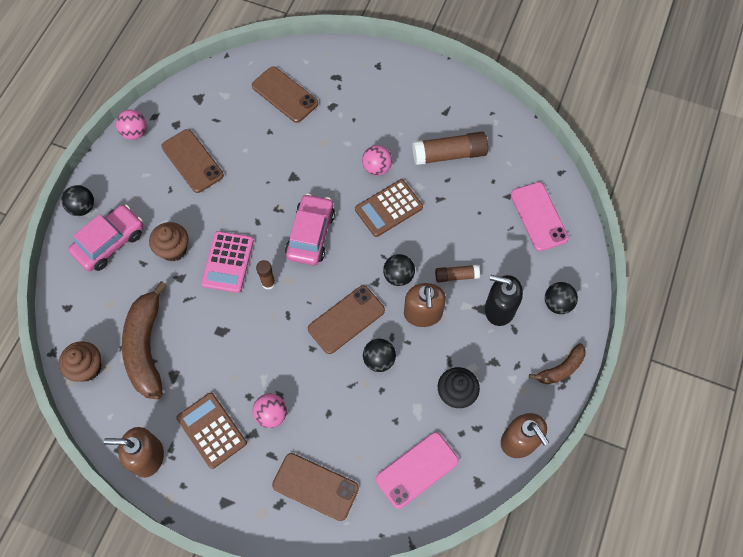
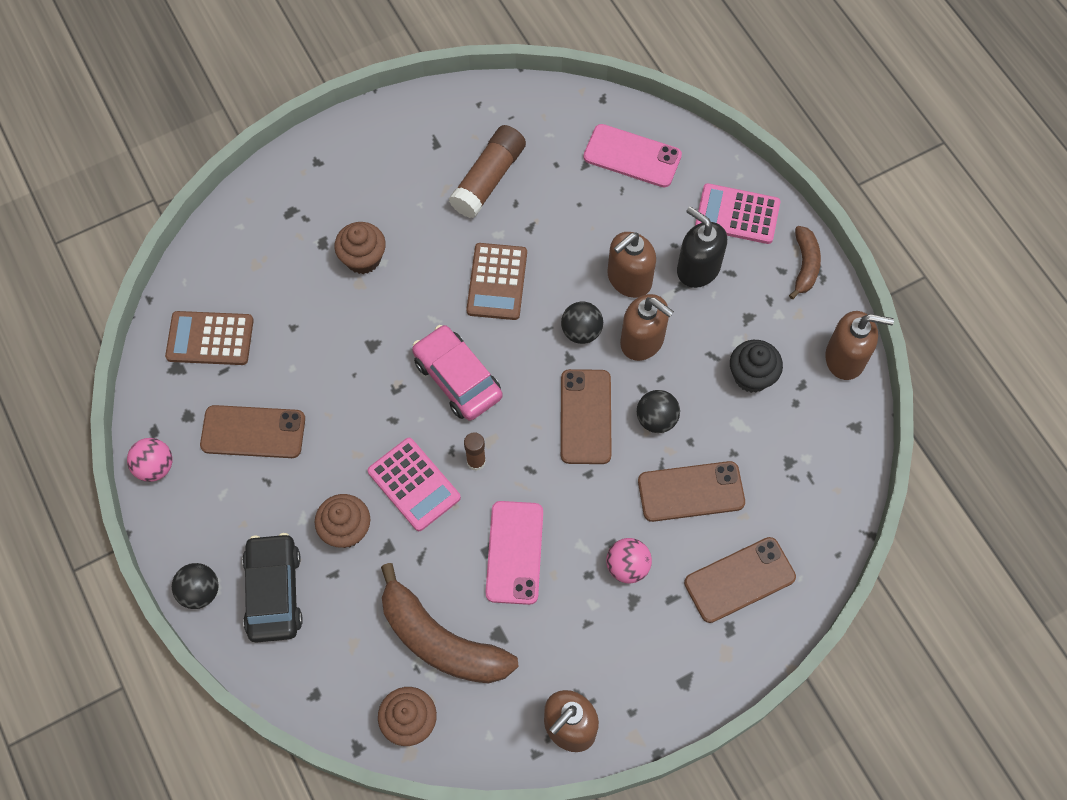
camera: 50 degrees left, 0 degrees up
pink car [68,205,143,271] -> black car [242,533,303,643]
brown calculator [176,393,247,469] -> brown calculator moved to [165,311,254,365]
brown phone [252,66,318,123] -> brown phone moved to [638,461,745,522]
pink ball [362,145,392,176] -> none
pink phone [376,432,459,509] -> pink phone moved to [485,501,543,605]
brown glue stick [435,265,480,282] -> brown soap dispenser [607,232,656,298]
black soap dispenser [485,275,523,326] -> black soap dispenser turned 75 degrees clockwise [677,207,727,288]
black ball [545,282,578,314] -> pink calculator [695,183,781,244]
none -> brown cupcake [334,222,386,274]

